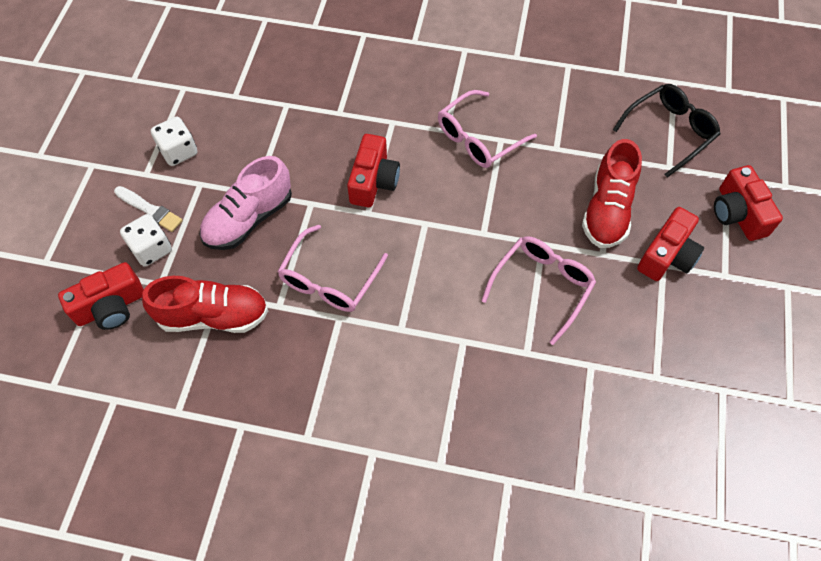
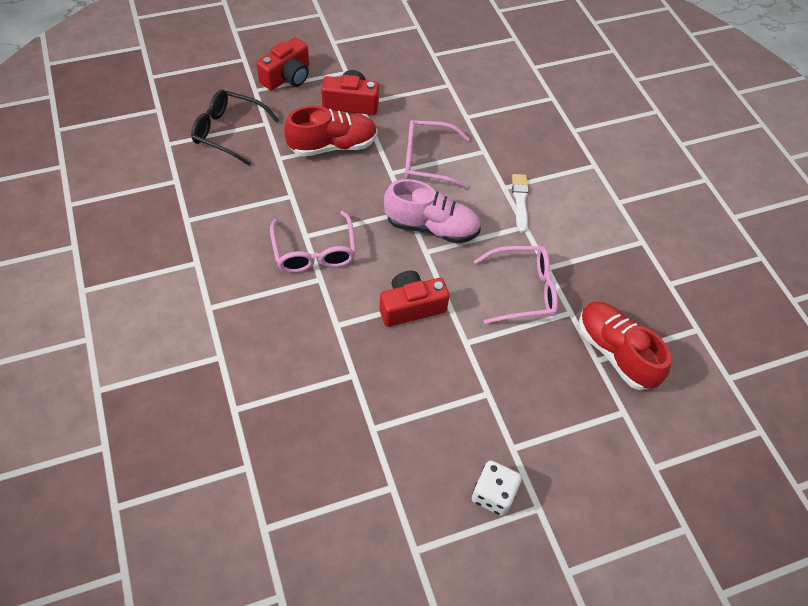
camera: 125 degrees left, 5 degrees down
red camera [58,262,144,330] -> none
white brush [114,186,183,232] -> white brush moved to [512,174,529,233]
white dice [120,214,172,267] -> none
pink shoe [200,156,292,250] -> pink shoe moved to [384,179,481,244]
pink glasses [438,90,537,168] -> pink glasses turned 60 degrees clockwise [270,211,356,273]

